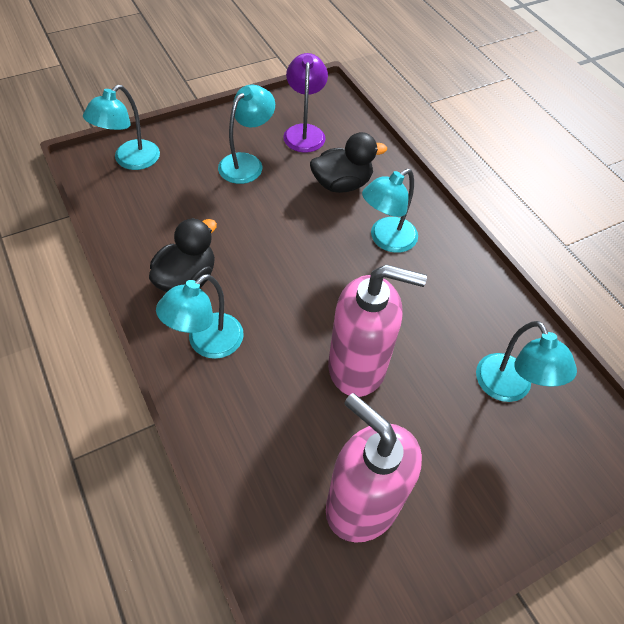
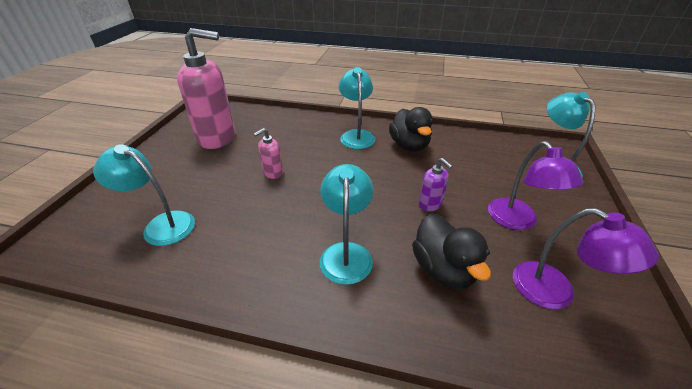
camera: 135 degrees right, 15 degrees down
turquoise lamp [218,84,275,184] -> purple lamp [488,141,583,230]
black duck [310,132,387,193] -> black duck turned 45 degrees counterclockwise [412,213,491,289]
pink soap dispenser [328,265,427,397] -> pink soap dispenser [254,128,283,179], size x0.44
none -> purple soap dispenser [419,158,453,211]

